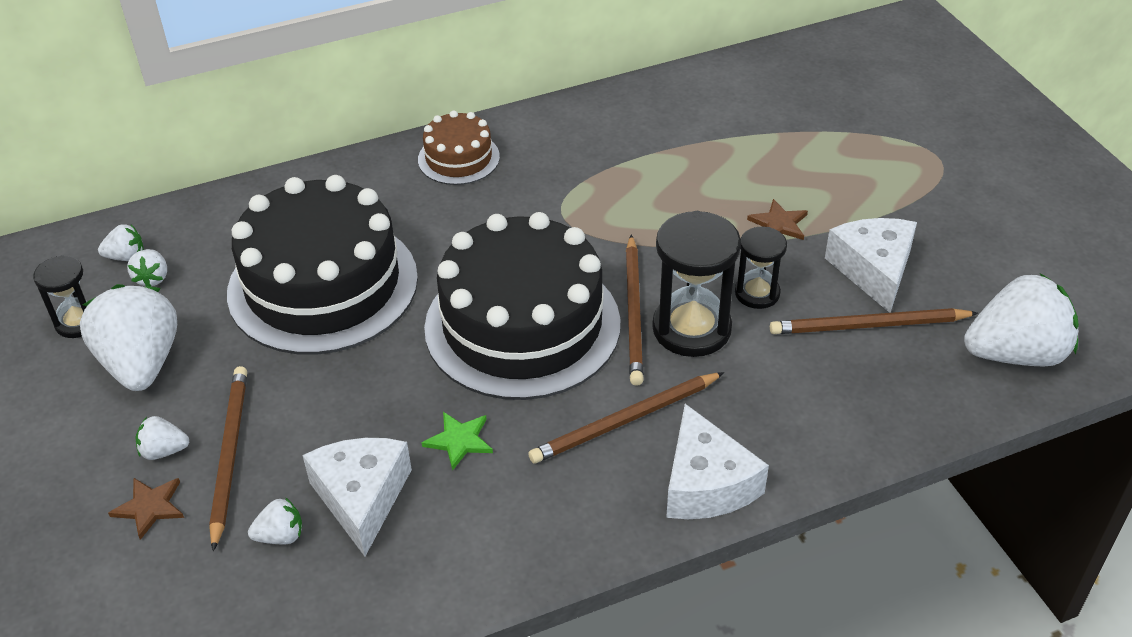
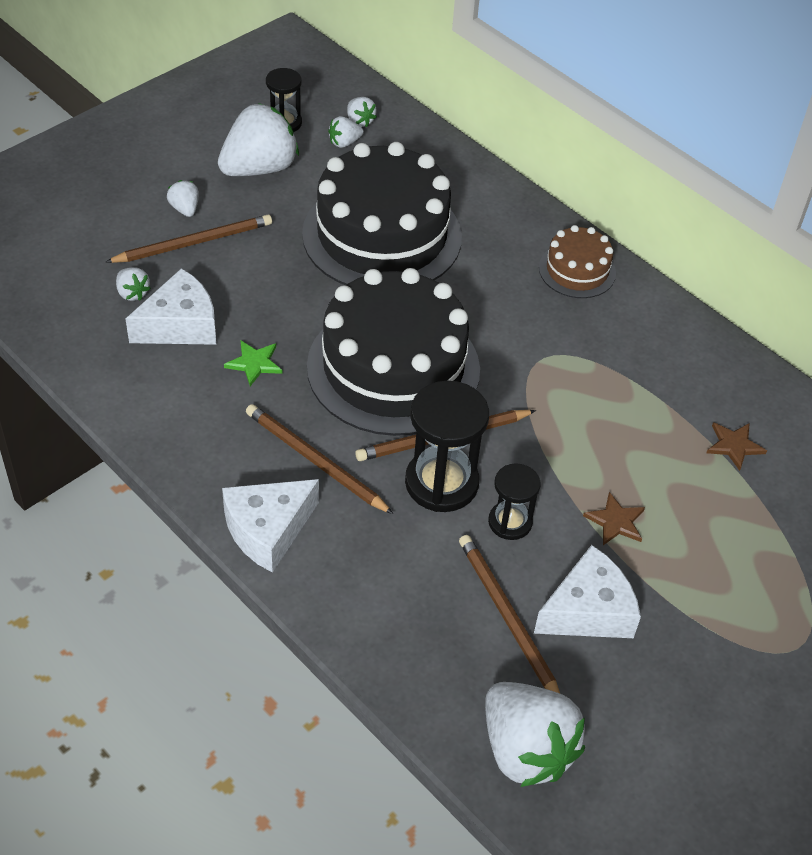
camera: 65 degrees right, 5 degrees up
brown star [108,478,184,540] -> brown star moved to [706,422,767,471]

